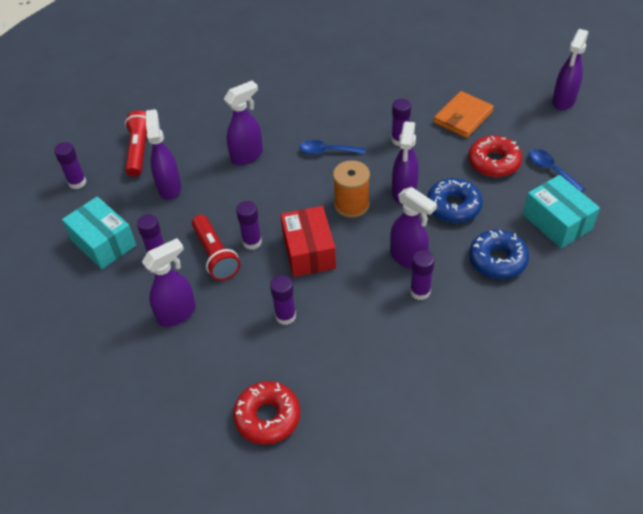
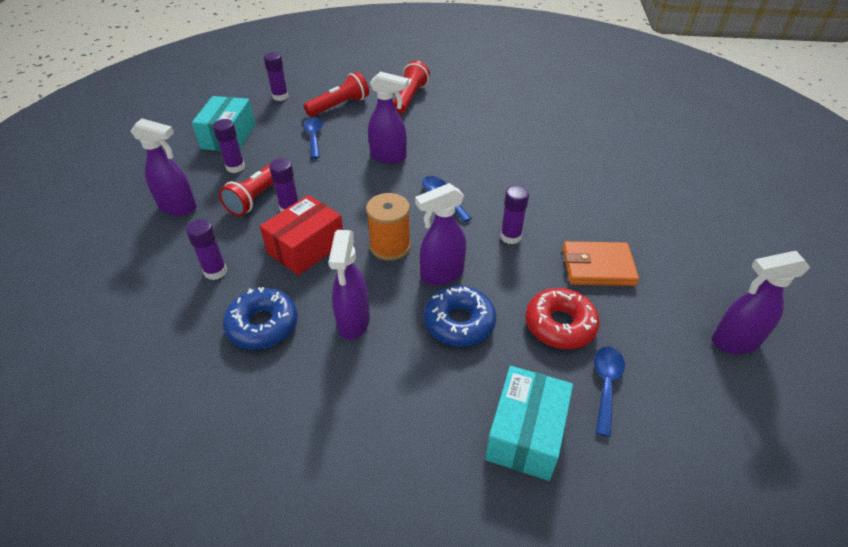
camera: 50 degrees right, 5 degrees down
purple spray bottle [146,109,181,200] -> blue spoon [303,118,323,159]
red donut [233,381,300,445] -> none
purple glue stick [410,250,435,300] -> none
blue donut [469,230,529,279] -> blue donut moved to [223,287,298,349]
none -> red flashlight [393,61,430,114]

